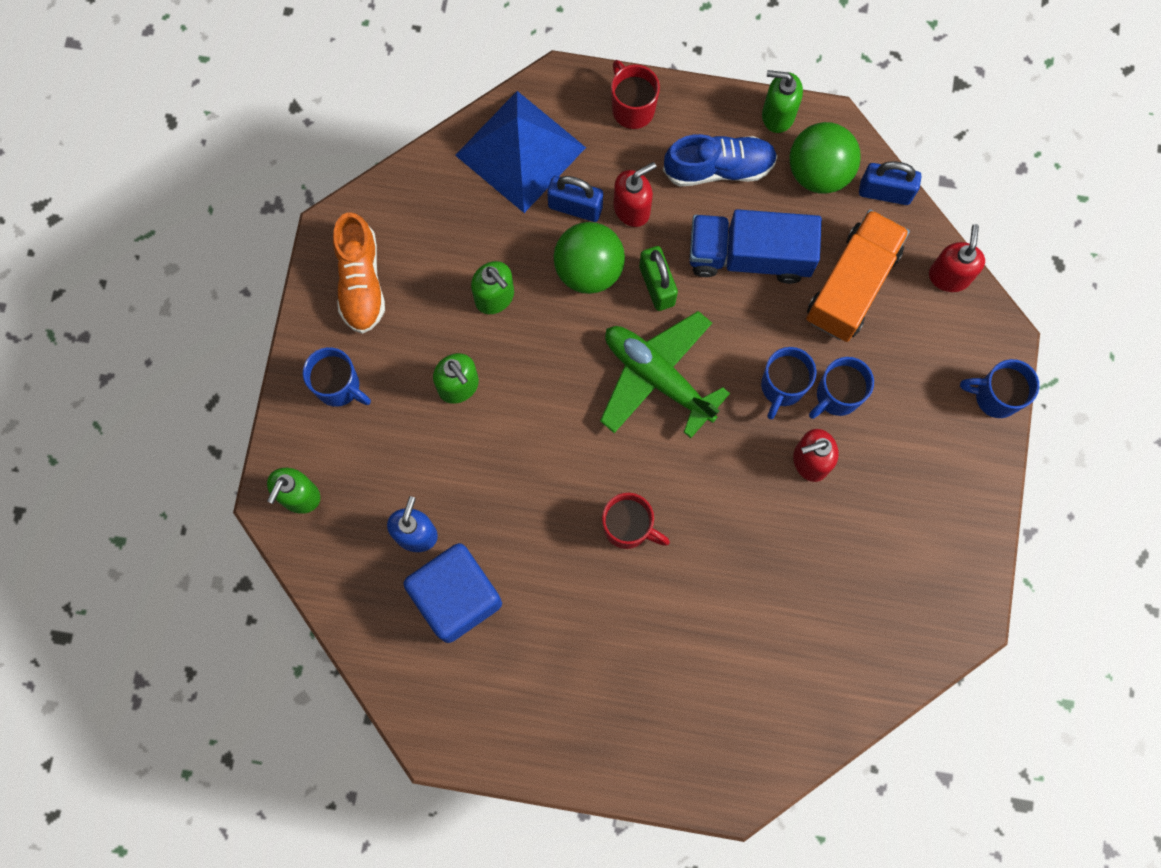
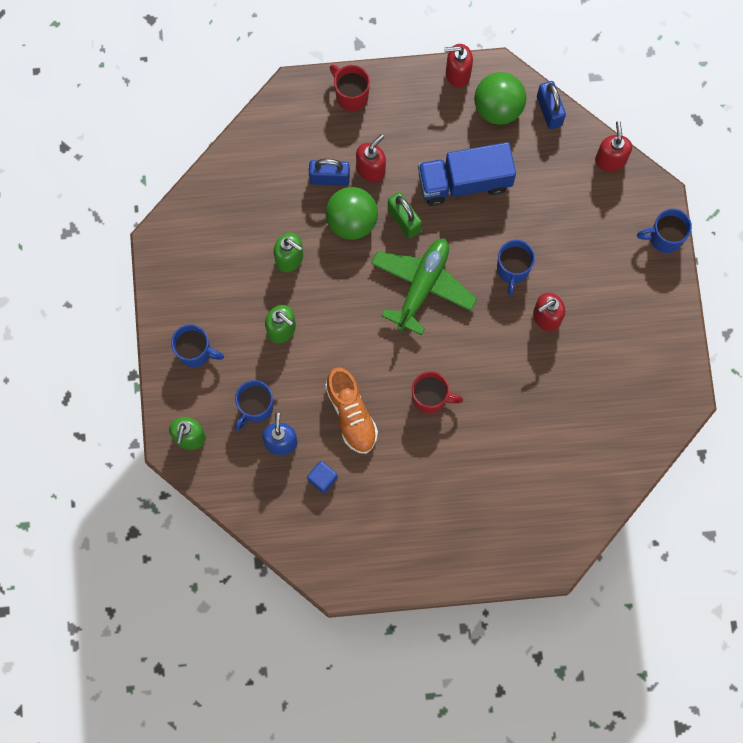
camera: 15 degrees left, 0 degrees up
orange shoe [333,212,385,334] -> orange shoe moved to [325,367,378,454]
blue cube [403,543,502,643] -> blue cube [307,461,338,493], size x0.44
blue pyramid [455,91,586,213] -> none
green plane [600,311,730,438] -> green plane turned 90 degrees clockwise [371,238,477,335]
blue shoe [663,134,778,186] -> none
green soap dispenser [762,70,803,133] -> red soap dispenser [444,44,473,88]
orange truck [806,209,910,342] -> none
blue mug [809,357,874,419] -> blue mug moved to [235,380,273,431]
blue padlock [859,161,921,205] -> blue padlock turned 75 degrees clockwise [537,81,566,129]

